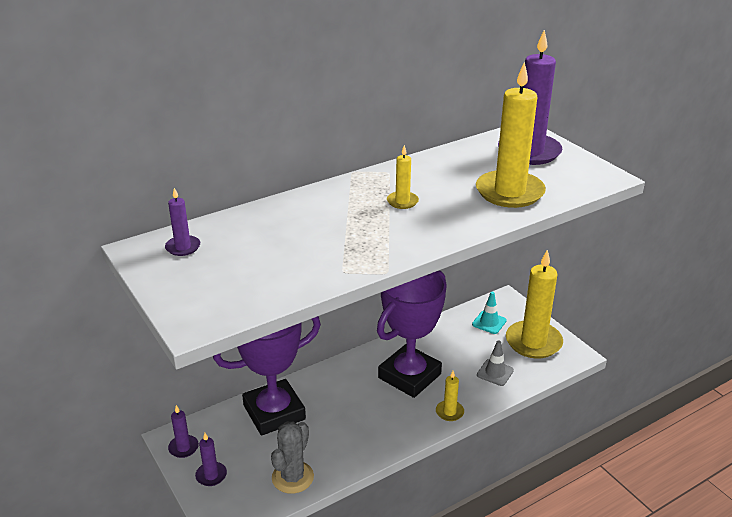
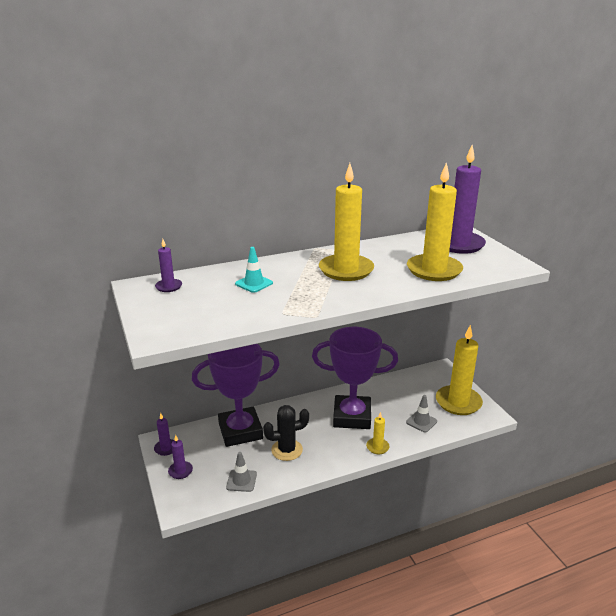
camera: 10 degrees right, 5 degrees down
grey cactus [271,421,314,494] -> grey traffic cone [226,452,257,492]
purple trophy [377,270,447,398] -> purple trophy turned 45 degrees clockwise [312,327,398,429]
yellow candle [387,145,419,209] -> yellow candle [319,163,374,281], size x2.19
turquoise traffic cone [472,292,507,334] -> turquoise traffic cone moved to [235,247,273,293]
none -> black cactus [263,405,309,461]

